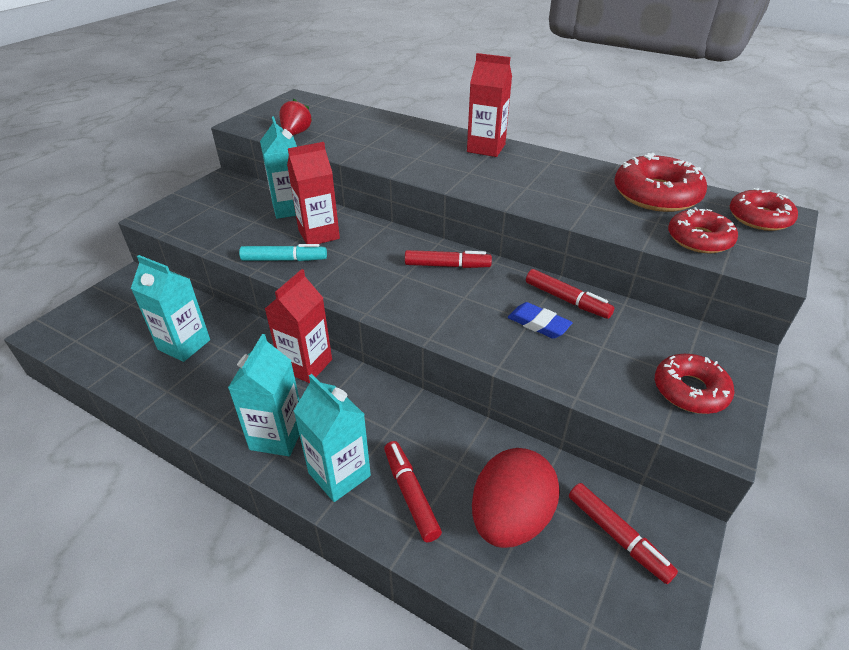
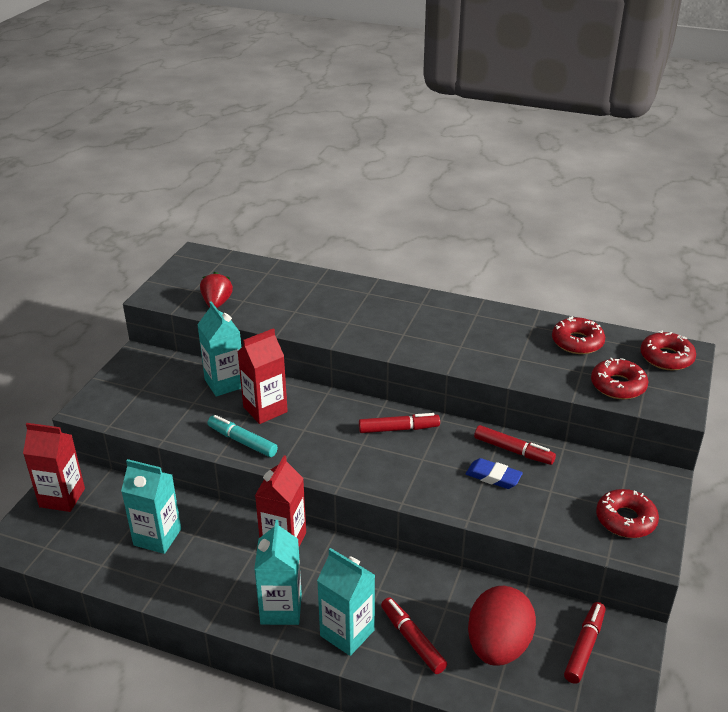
camera: 10 degrees left, 5 degrees down
turquoise marker [239,244,327,261] -> turquoise marker turned 135 degrees counterclockwise [207,415,278,457]
red carton [467,53,512,157] -> red carton moved to [23,423,85,512]
red marker [569,483,678,584] -> red marker turned 105 degrees counterclockwise [564,602,606,684]
red donut [614,153,707,212] -> red donut [552,316,605,354], size x0.66

